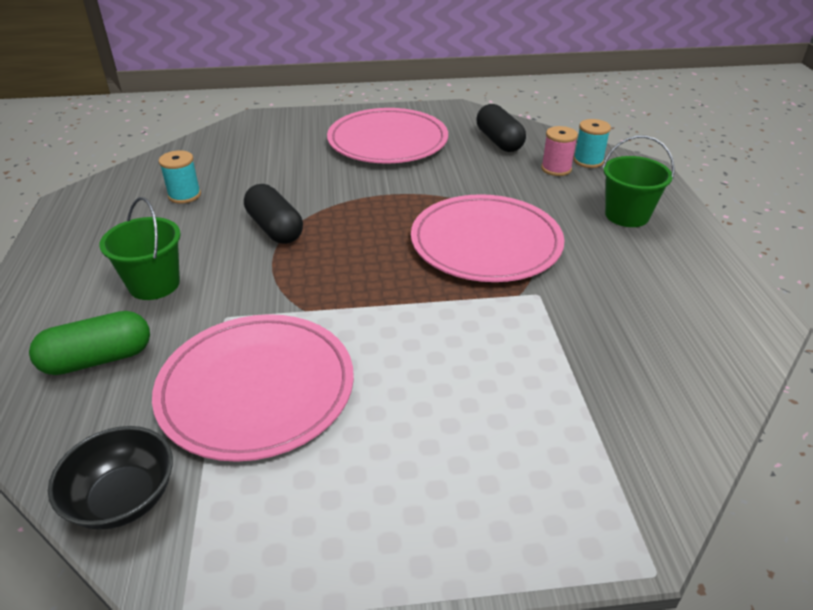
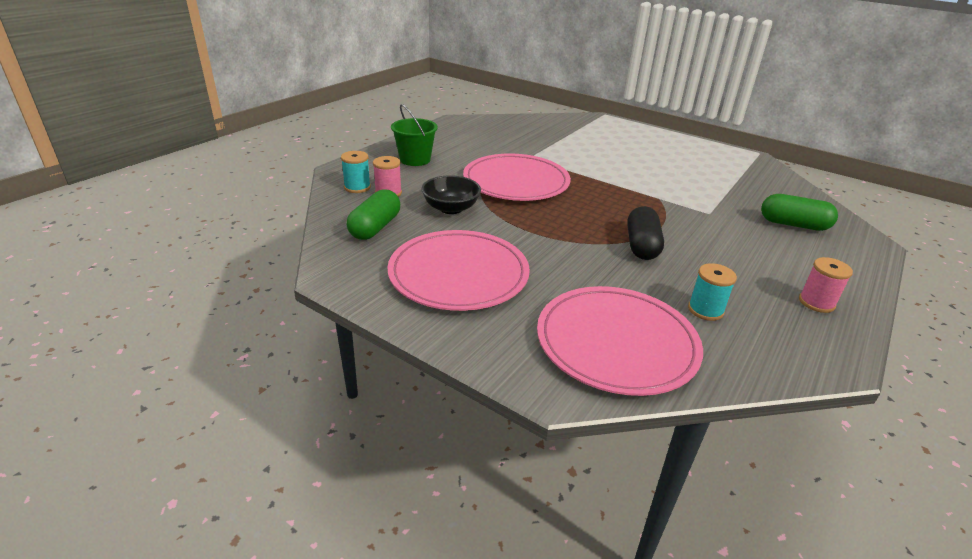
camera: 140 degrees left, 5 degrees down
black bowl [48,426,173,529] -> black bowl moved to [421,175,481,214]
green bucket [100,197,181,300] -> none
pink plate [152,314,354,462] -> pink plate moved to [537,286,703,396]
black capsule [477,104,526,152] -> green capsule [347,189,400,240]
none -> pink spool [799,257,853,313]

